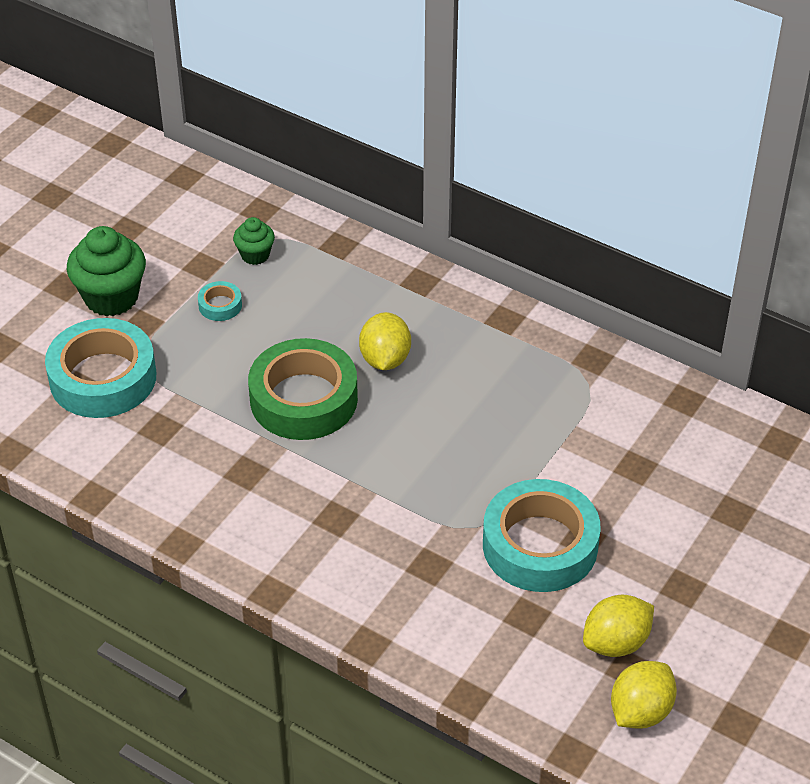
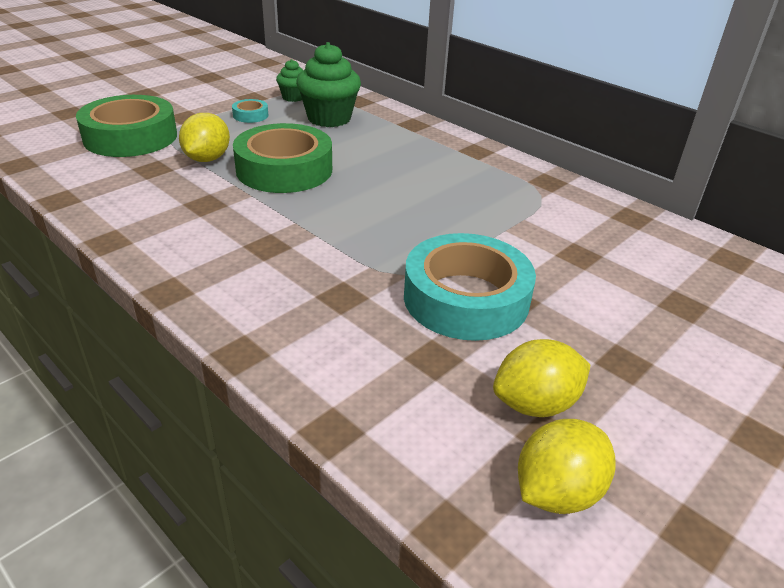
camera: 10 degrees right, 10 degrees down
turquoise tape [45,318,156,418] -> green tape [76,95,177,157]
green cupcake [67,226,146,316] -> green cupcake moved to [296,42,361,127]
yellow lemon [359,312,411,370] -> yellow lemon moved to [179,113,230,162]

